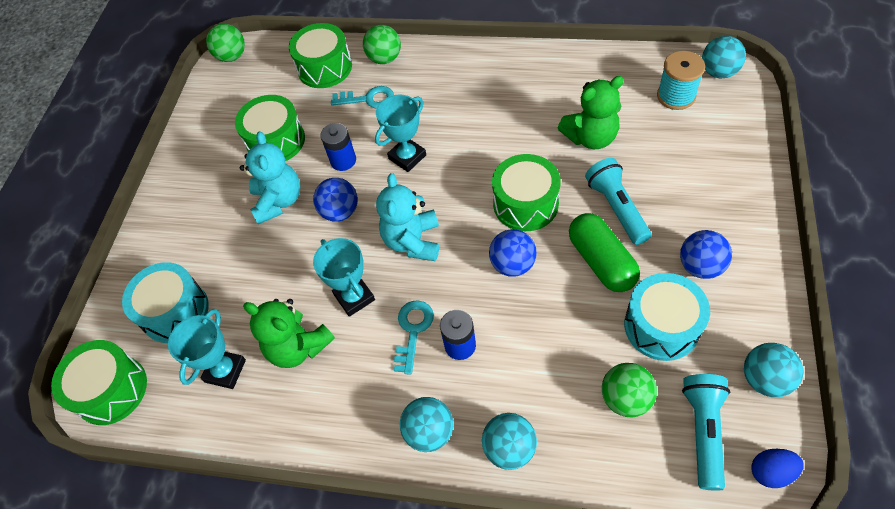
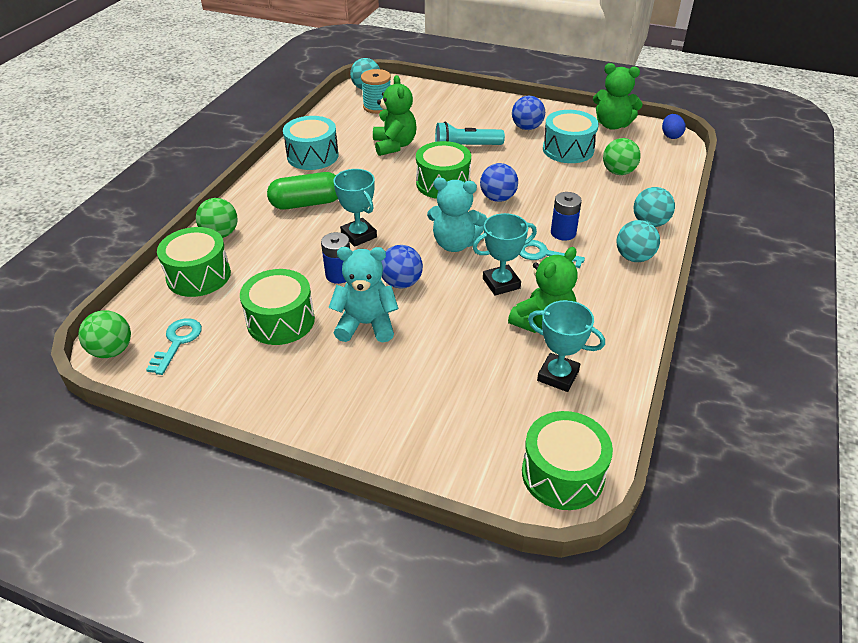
camera: 85 degrees left, 15 degrees down
turquoise drum [122,262,209,343] -> turquoise drum moved to [283,116,339,170]
turquoise key [331,86,394,108] -> turquoise key moved to [146,318,202,375]
green capsule [569,213,640,292] -> green capsule moved to [267,172,338,210]
turquoise flashlight [682,374,730,491] -> none
turquoise ball [744,343,804,397] -> green teddy bear [593,63,643,130]

